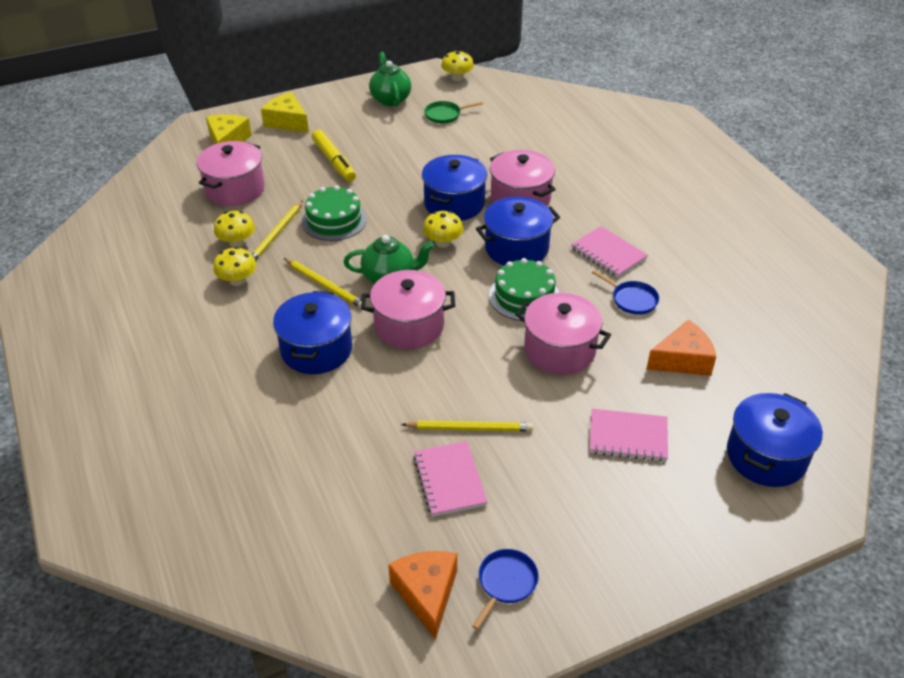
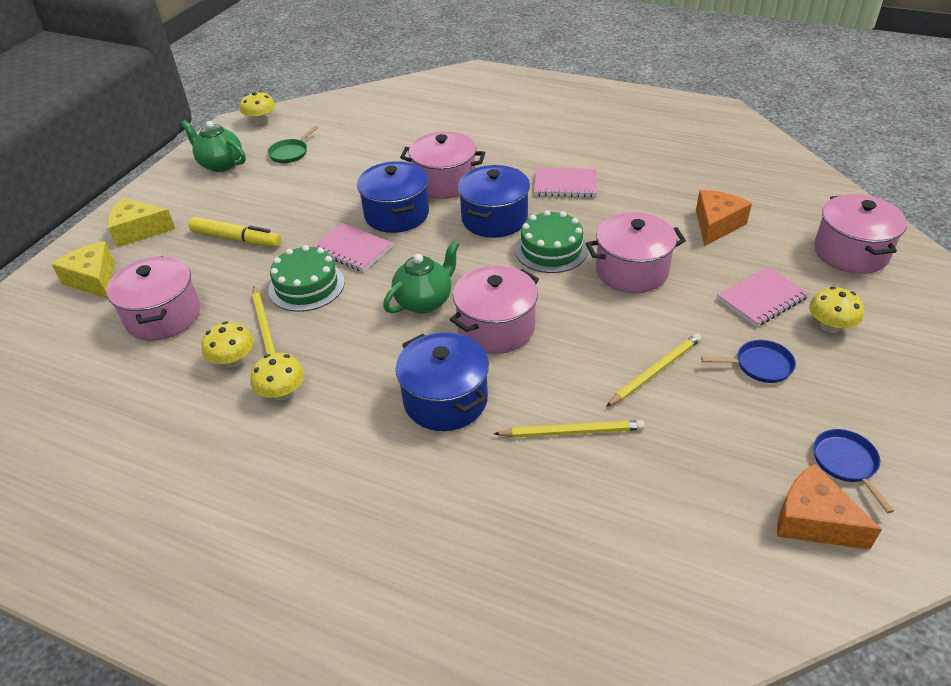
camera: 40 degrees left, 0 degrees up
yellow pencil [284,258,366,308] -> yellow pencil moved to [494,420,645,438]
pink notebook [413,441,488,517] -> pink notebook moved to [312,223,393,272]
yellow mushroom [423,211,463,247] -> yellow mushroom moved to [809,287,864,333]
blue pan [592,270,659,315] -> blue pan moved to [701,340,796,383]
blue pot [727,393,823,487] -> pink pot [814,194,907,274]

